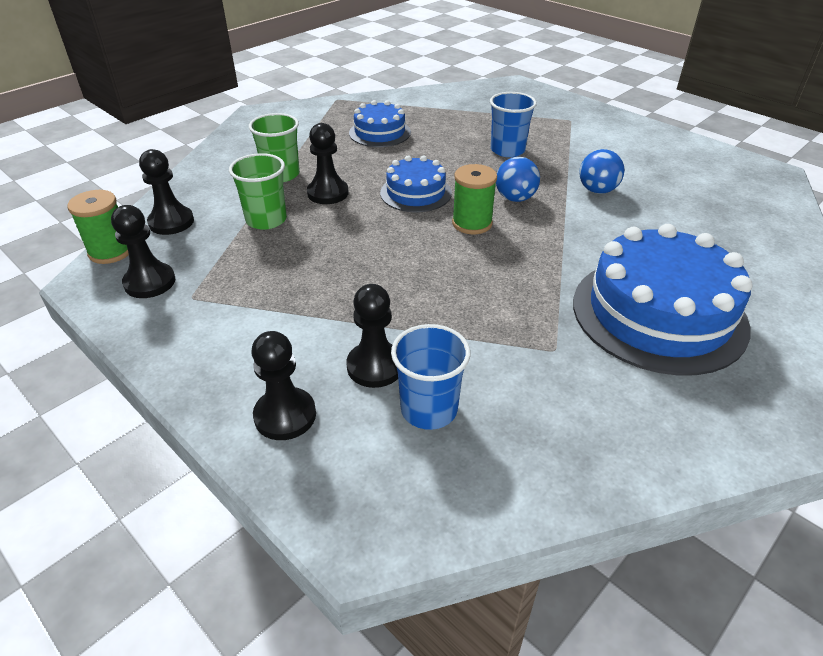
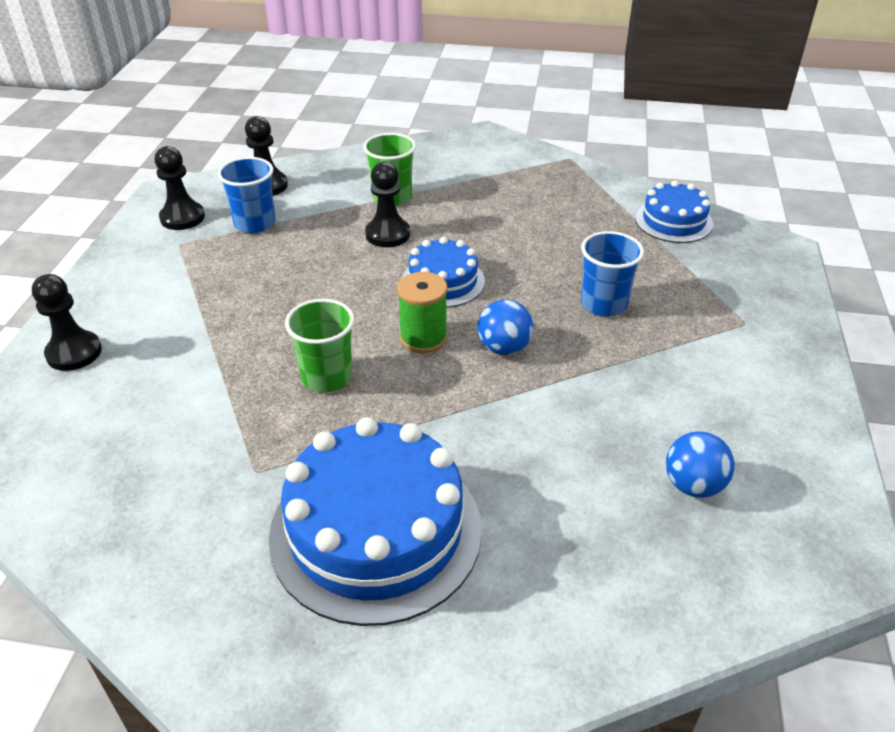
camera: 55 degrees right, 0 degrees up
green spool [67,190,129,264] -> none
green cup [229,153,287,230] -> green cup moved to [285,299,354,392]
black pawn [347,284,398,388] -> none
blue cake [349,100,411,147] -> blue cake moved to [635,180,713,243]
blue cup [391,324,471,430] -> blue cup moved to [218,157,275,233]
blue ball [579,149,625,194] -> blue ball moved to [666,431,735,498]

